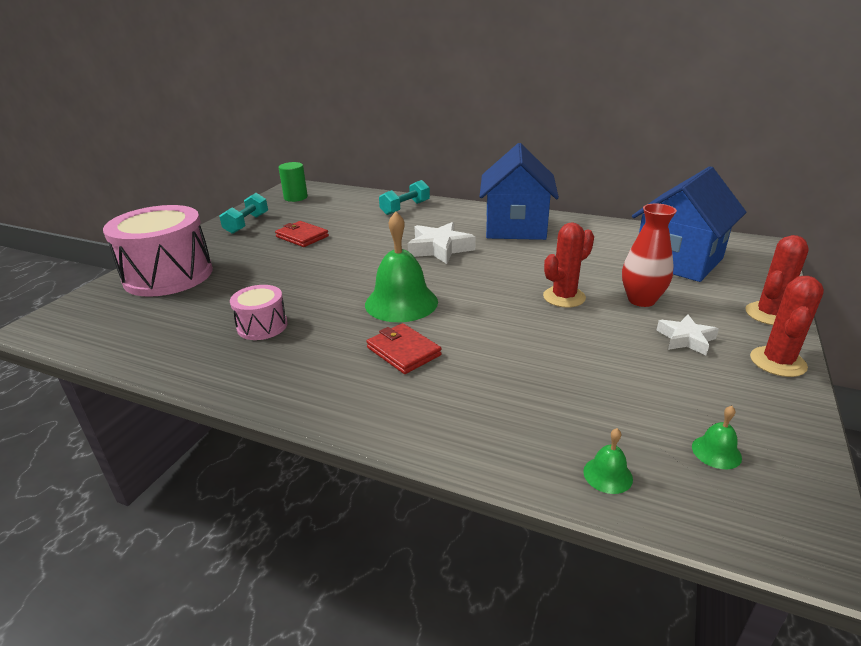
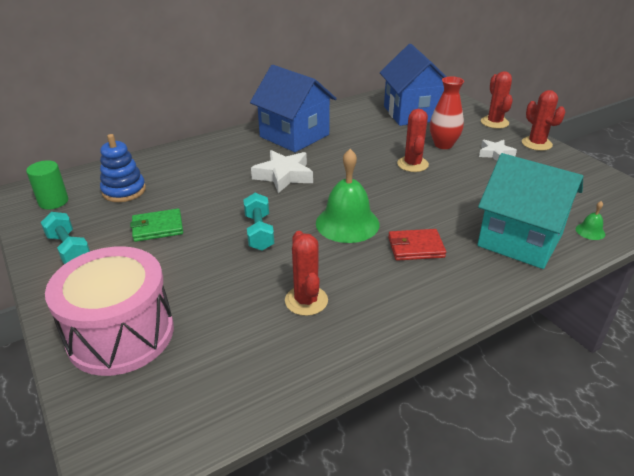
camera: 55 degrees left, 5 degrees up
pink drum [230,285,288,340] -> red cactus [285,231,328,316]
red wallet [275,221,329,247] -> green wallet [130,208,183,242]
turquoise dumbbell [379,180,430,215] -> turquoise dumbbell moved to [243,193,274,251]
green bell [692,406,742,469] -> none
none -> blue stacking toy [100,134,146,202]
none -> turquoise house [477,153,583,269]

